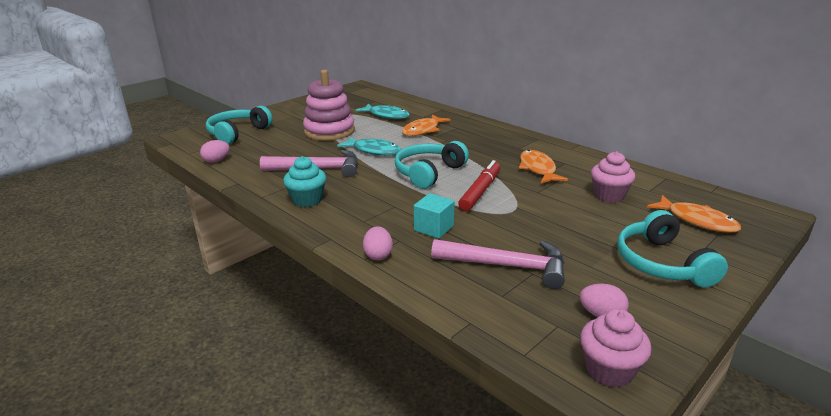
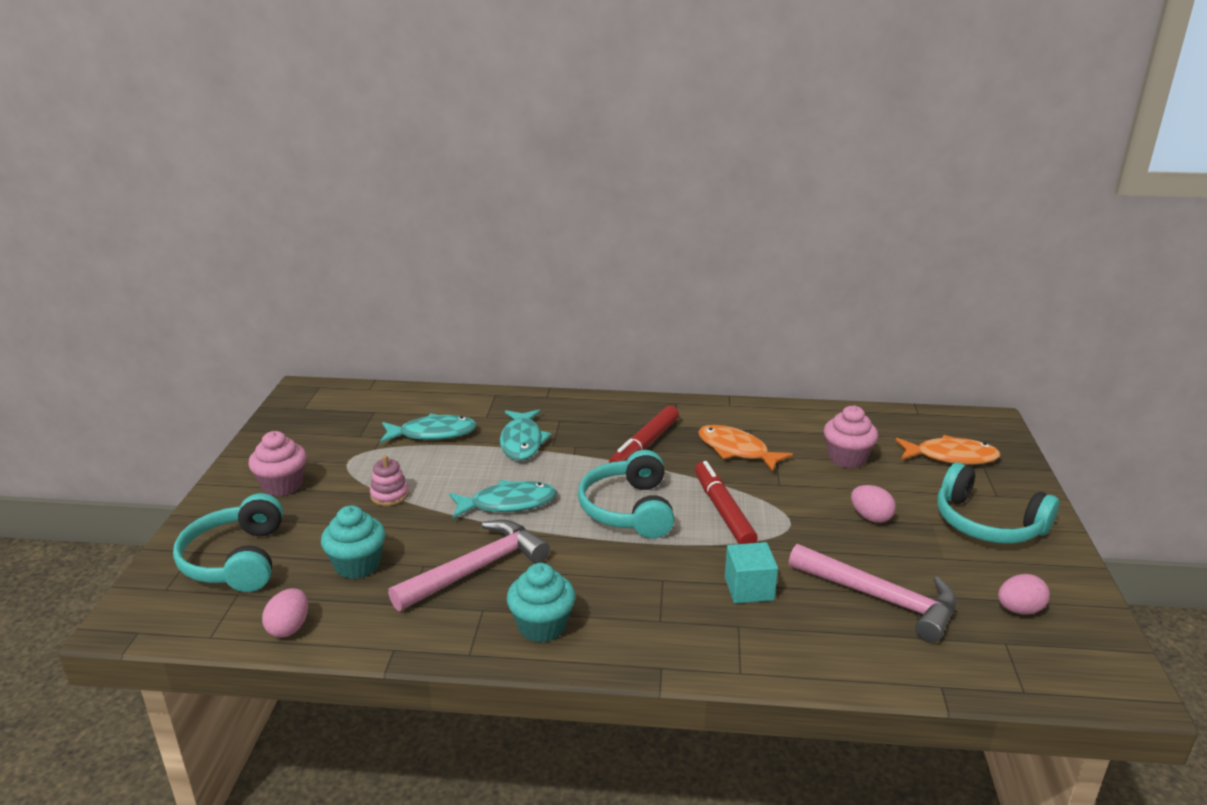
camera: 40 degrees left, 0 degrees up
pink stacking toy [303,70,355,141] -> pink stacking toy [370,455,409,506], size x0.44
pink egg [363,226,393,260] -> pink egg moved to [851,485,896,523]
orange fish [402,114,451,136] -> turquoise fish [500,410,552,460]
pink hammer [431,239,565,289] -> pink hammer turned 60 degrees clockwise [789,544,956,643]
pink cupcake [580,309,652,388] -> pink cupcake moved to [248,431,306,496]
none -> turquoise cupcake [321,505,385,579]
none -> red marker [609,406,679,463]

